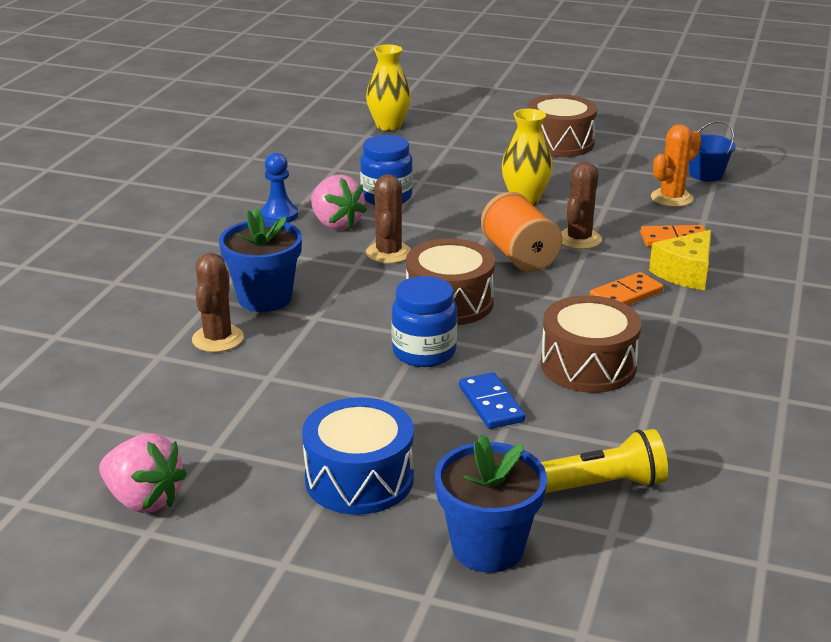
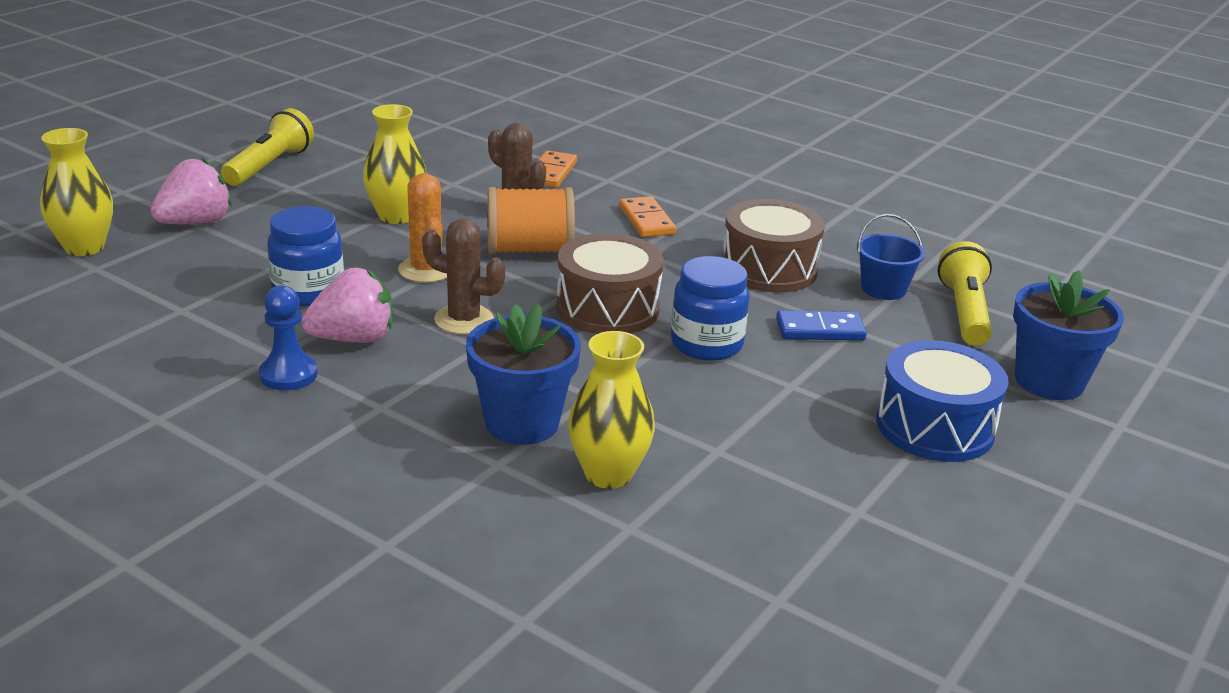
camera: 75 degrees left, 0 degrees up
pink strawberry [99,433,187,513] -> pink strawberry moved to [151,157,232,225]
brown cactus [192,253,244,352] -> yellow vase [568,331,655,489]
brown drum [527,94,597,157] -> yellow flashlight [221,108,314,186]
yellow cheese [649,230,711,290] -> none
orange cactus [651,124,701,207] -> orange cactus moved to [398,173,447,283]
blue bucket [689,121,736,182] -> blue bucket moved to [857,214,925,300]

